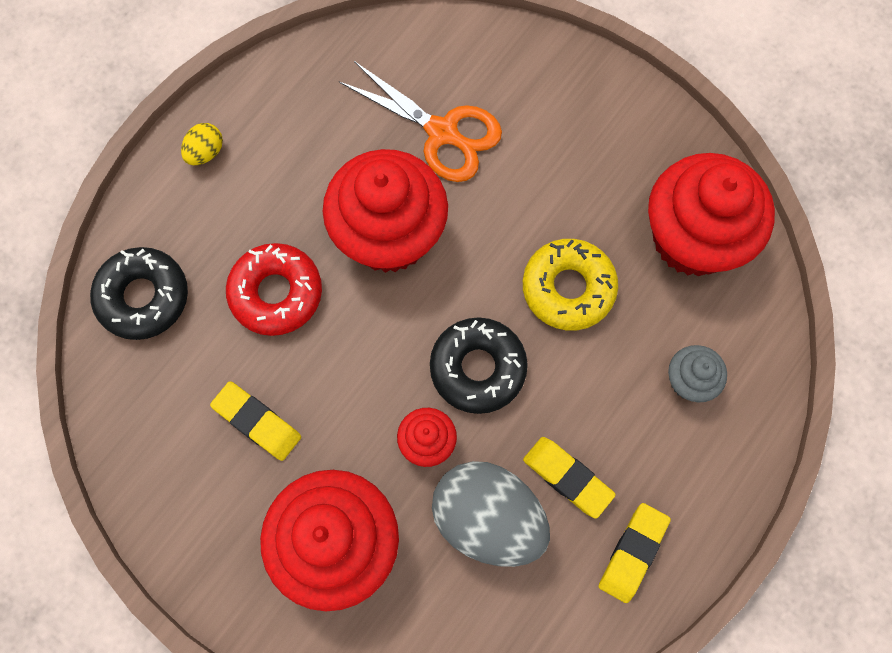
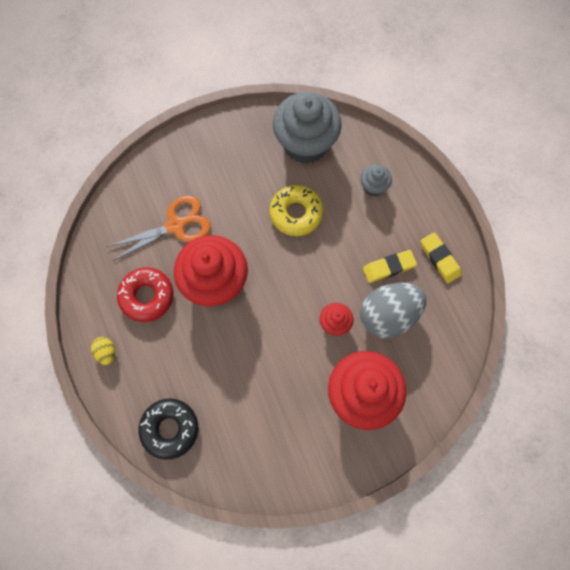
camera: 60 degrees left, 0 degrees up
yellow eraser [210,381,301,461] -> none
red donut [226,243,322,336] -> red donut moved to [117,267,173,322]
black donut [430,317,528,414] -> none
red cupcake [648,153,775,276] -> grey cupcake [273,92,342,164]

